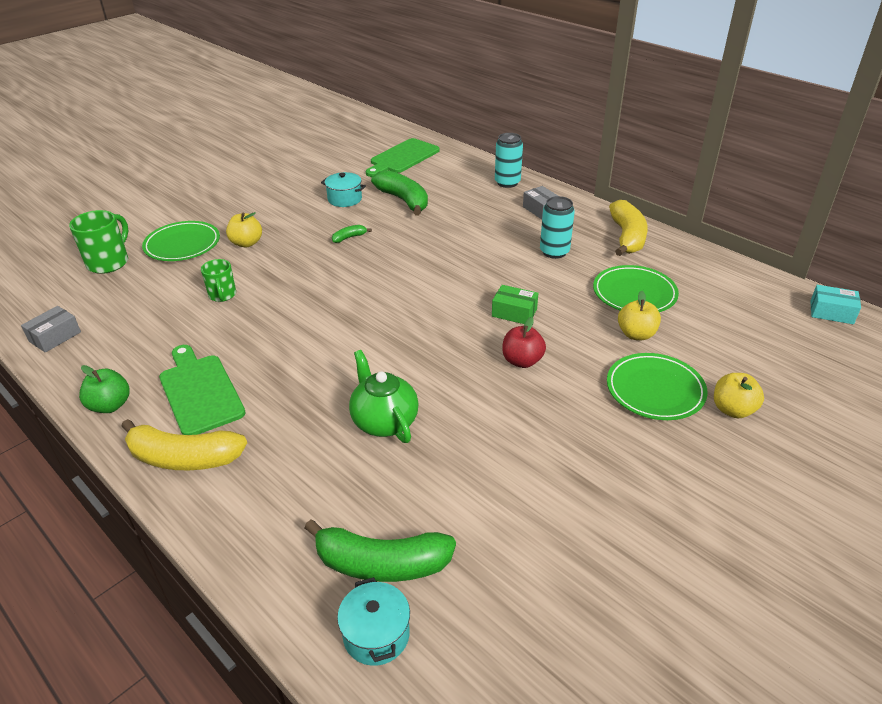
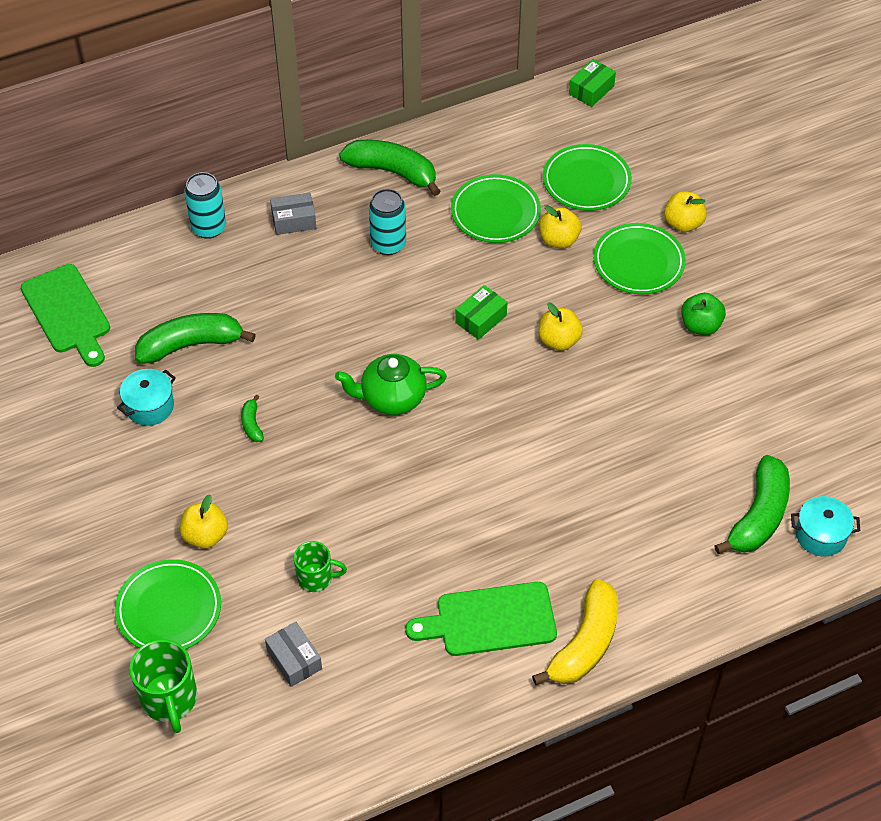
camera: 70 degrees left, 15 degrees up
grey box [21,306,81,352] -> grey box moved to [265,622,322,687]
green mug [69,210,128,274] -> green mug turned 150 degrees counterclockwise [129,639,197,733]
green apple [79,365,130,413] -> green apple moved to [681,293,726,335]
green teapot [349,350,419,443] -> green teapot moved to [335,354,447,415]
red apple [502,317,546,368] -> yellow apple [539,302,583,351]
yellow banana [609,200,648,256] -> green banana [339,140,440,196]
turquoise box [810,285,861,324] -> green box [569,59,616,107]
none -> green plate [543,144,632,211]

